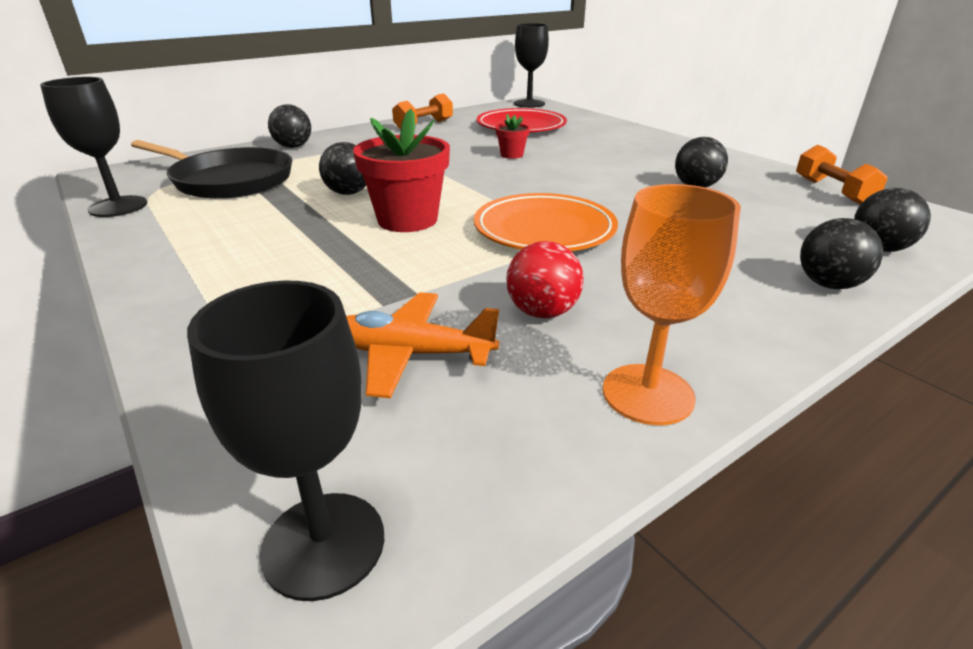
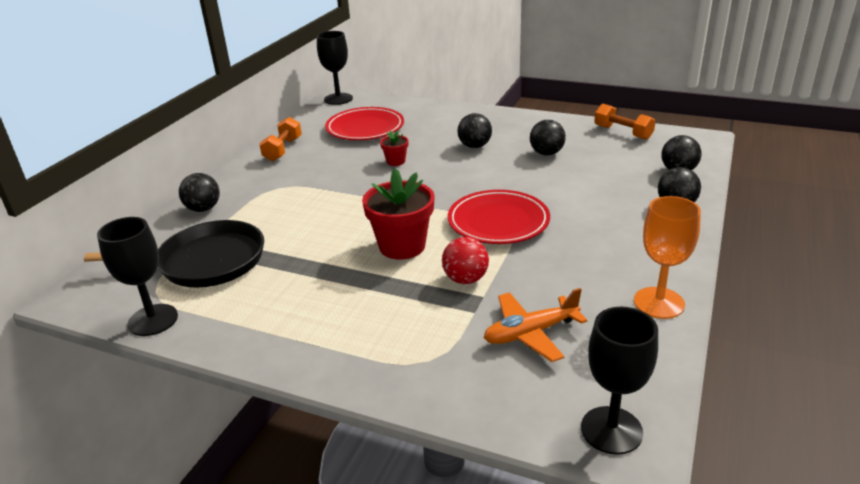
camera: 30 degrees left, 0 degrees up
black ball [319,142,366,195] -> black ball moved to [457,113,492,148]
orange plate [474,193,618,251] -> red plate [448,190,550,244]
red ball [506,241,584,318] -> red ball moved to [442,237,489,284]

